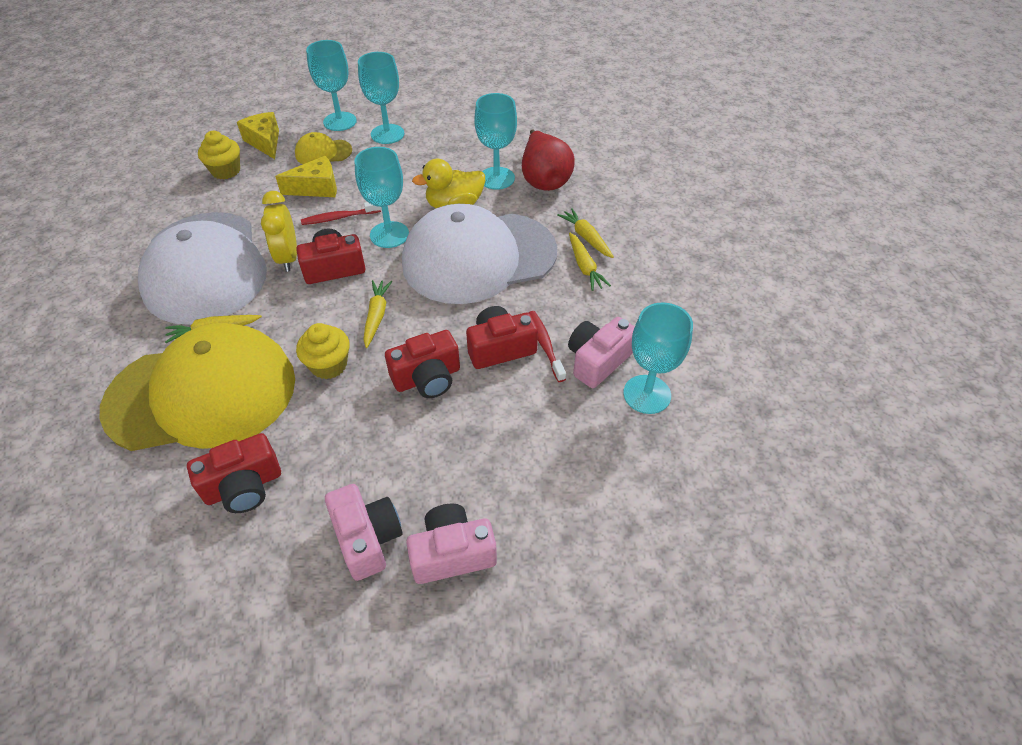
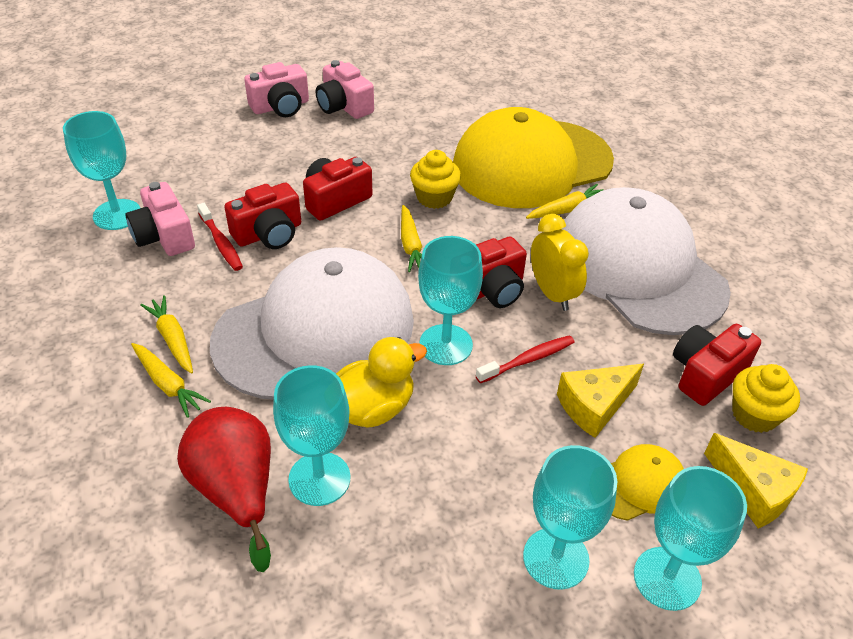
camera: 165 degrees right, 5 degrees down
red camera [187,433,281,513] -> red camera moved to [673,324,761,406]
pink camera [568,317,635,388] -> pink camera turned 120 degrees clockwise [126,182,195,256]

